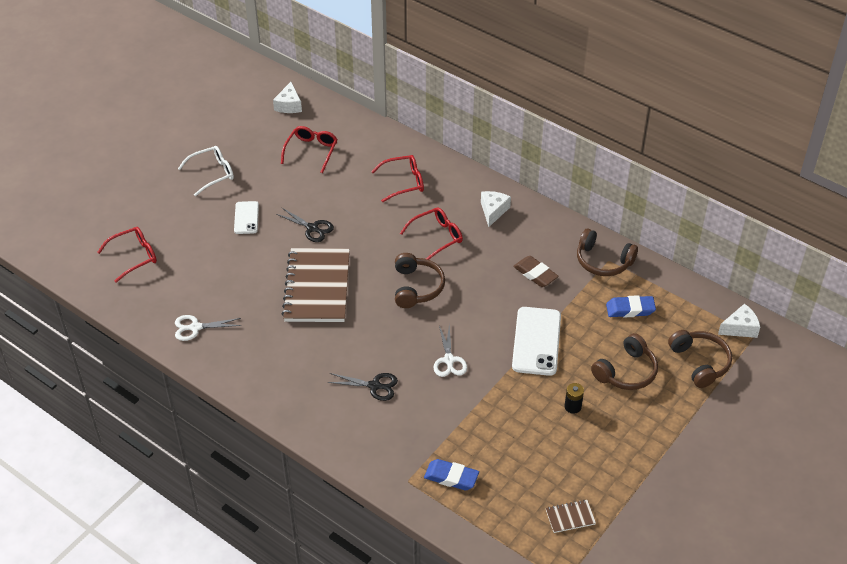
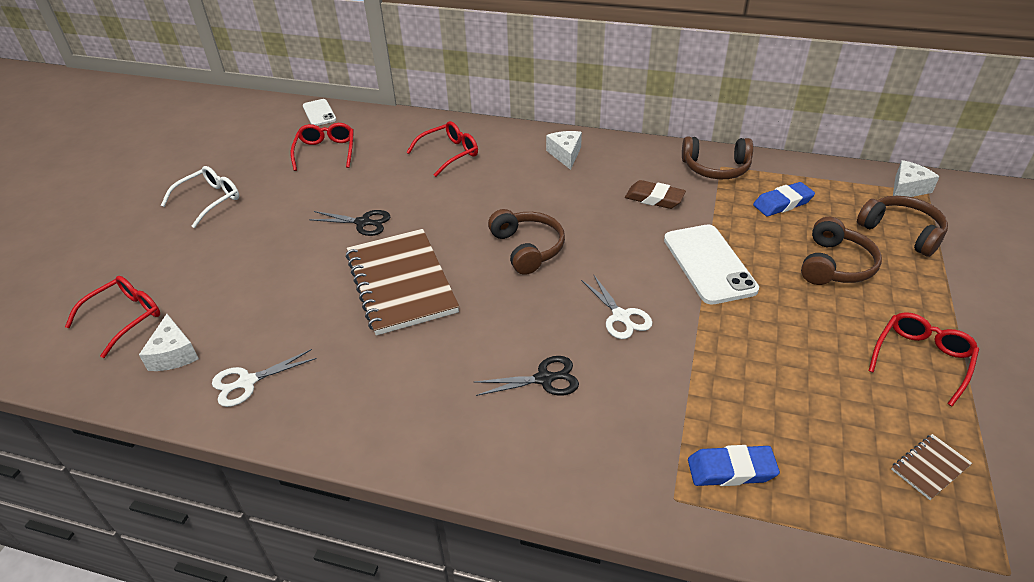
camera: 20 degrees left, 5 degrees down
white phone [234,201,259,234] -> white phone moved to [303,99,336,126]
white cheese [273,82,302,113] -> white cheese moved to [139,314,199,371]
red glasses [400,208,463,260] -> red glasses moved to [869,312,979,406]
black battery [565,383,584,414] -> none

